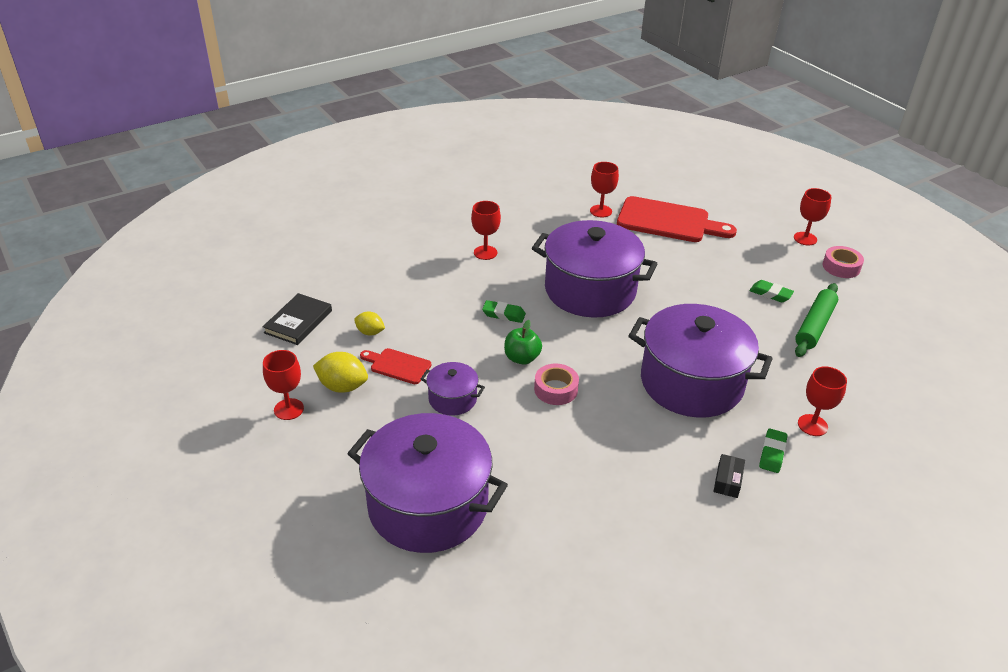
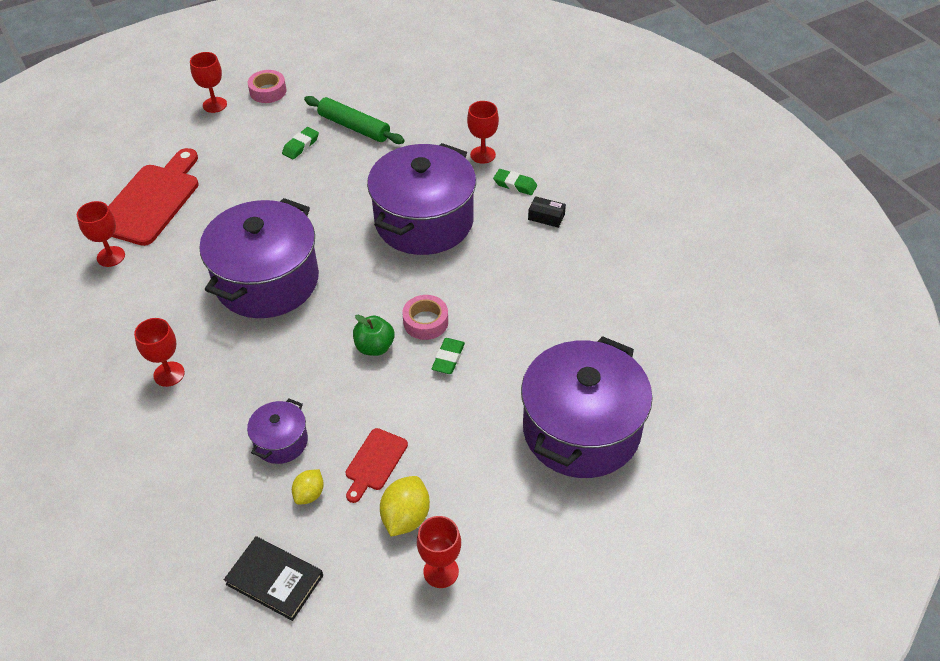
camera: 85 degrees left, 10 degrees up
purple pot [421,362,485,416] -> purple pot moved to [247,399,308,464]
green eraser [482,300,526,323] -> green eraser moved to [432,338,465,374]

